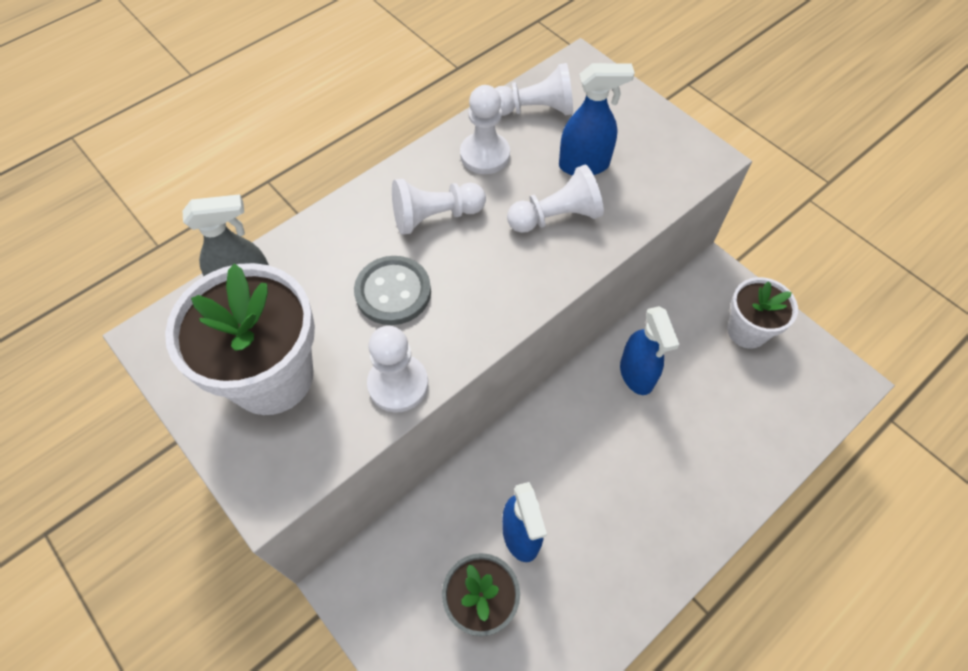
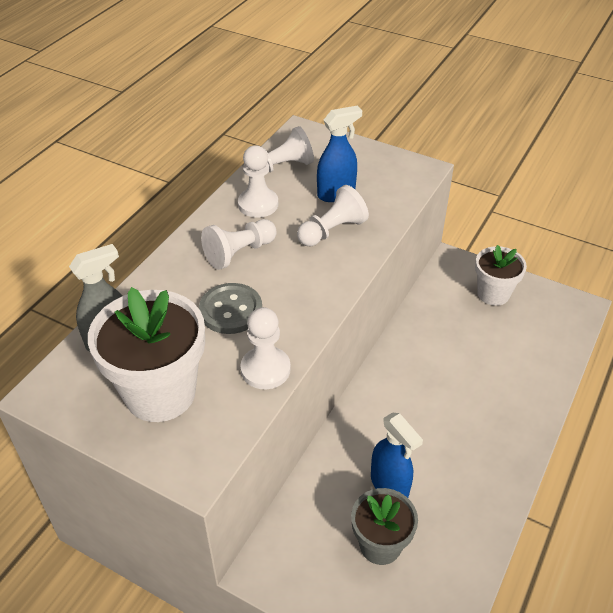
camera: 20 degrees left, 15 degrees down
blue spray bottle [620,306,679,395] -> none

